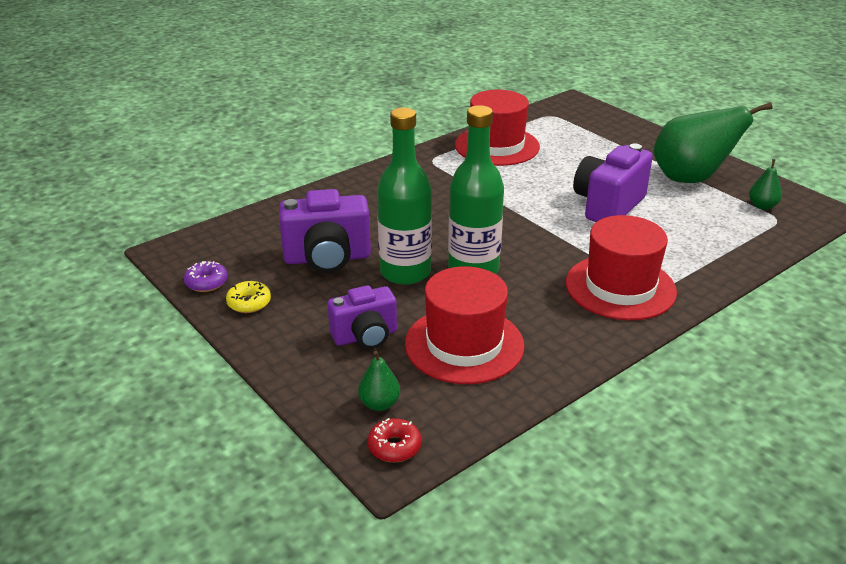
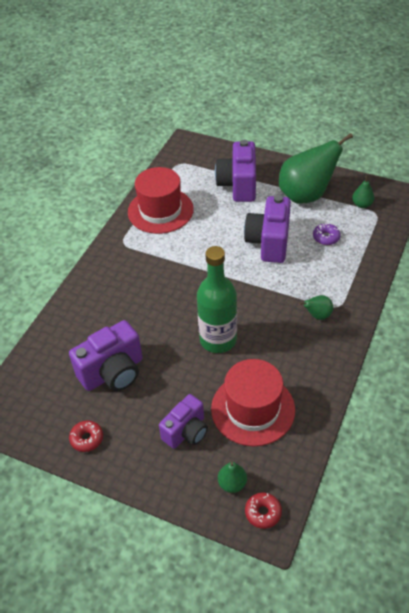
camera: 25 degrees left, 15 degrees up
purple donut [184,261,228,292] -> purple donut moved to [313,223,341,245]
yellow donut [226,281,271,313] -> red donut [69,420,103,452]
green bottle [377,108,432,285] -> none
red hat [566,215,677,320] -> green pear [299,295,333,320]
none -> purple camera [215,140,256,202]

